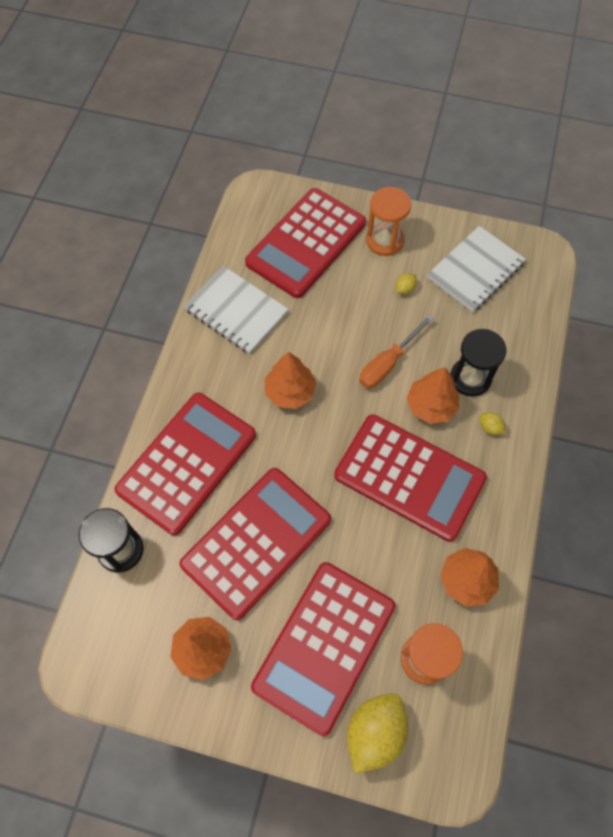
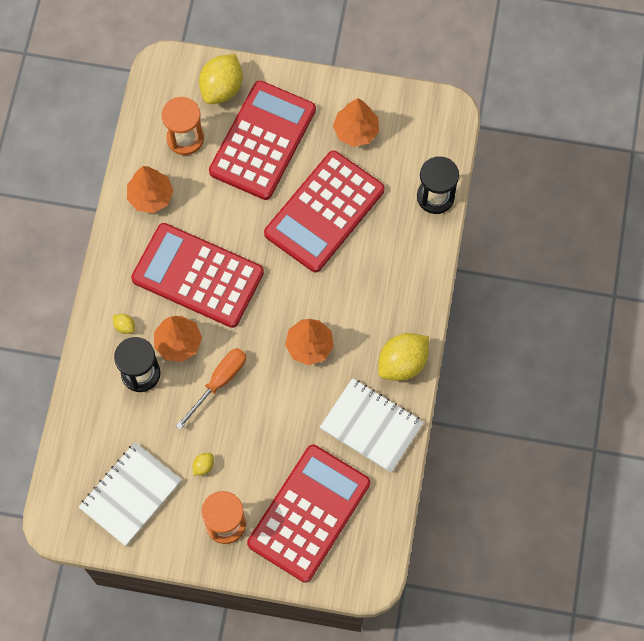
camera: 175 degrees right, 5 degrees up
red calculator [114,393,256,535] -> none
none -> yellow lemon [378,333,429,381]

